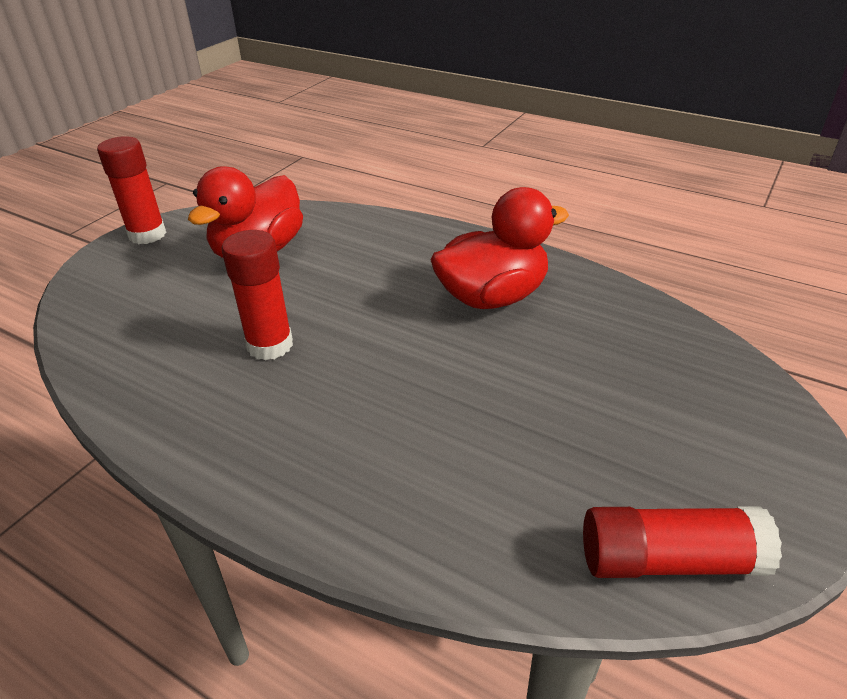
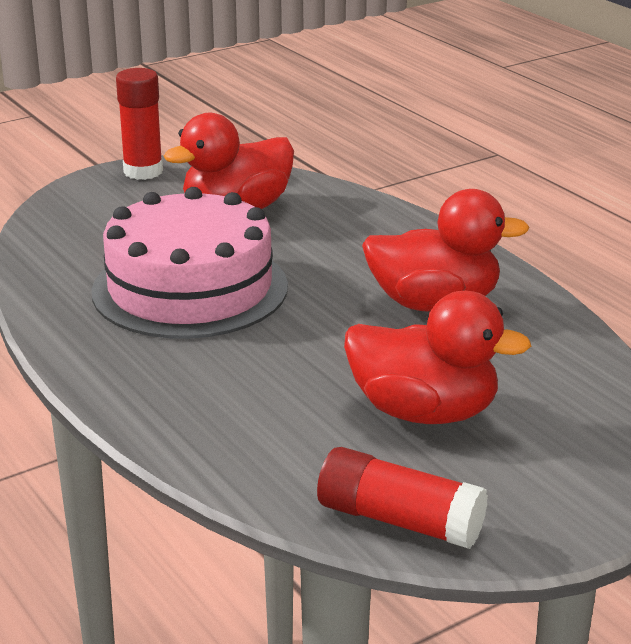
camera: 25 degrees right, 10 degrees down
red glue stick [222,230,293,361] -> pink cake [92,187,288,339]
none -> red duck [344,291,531,424]

